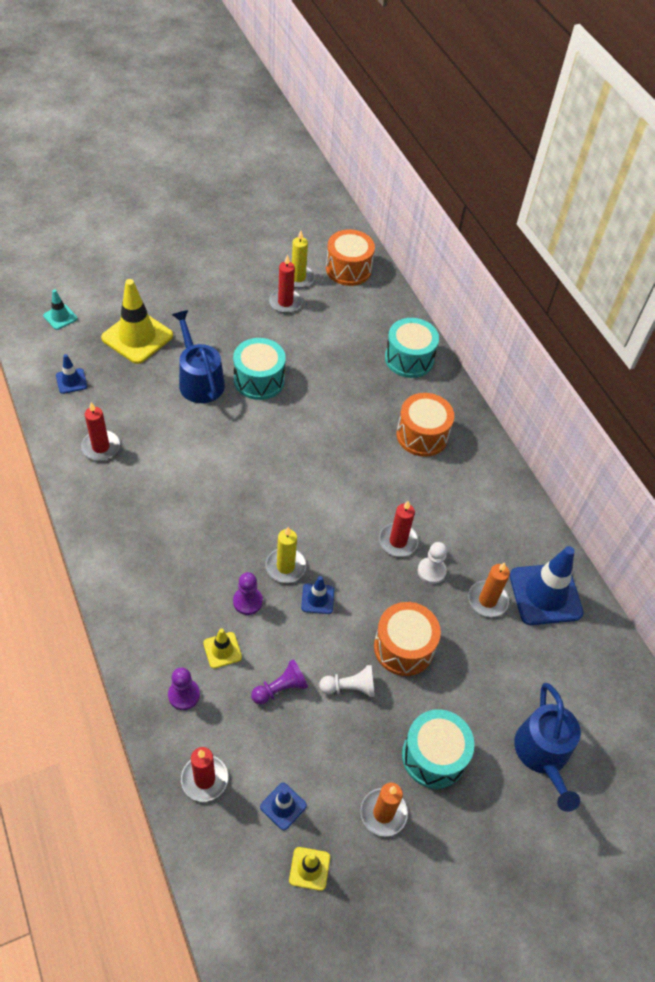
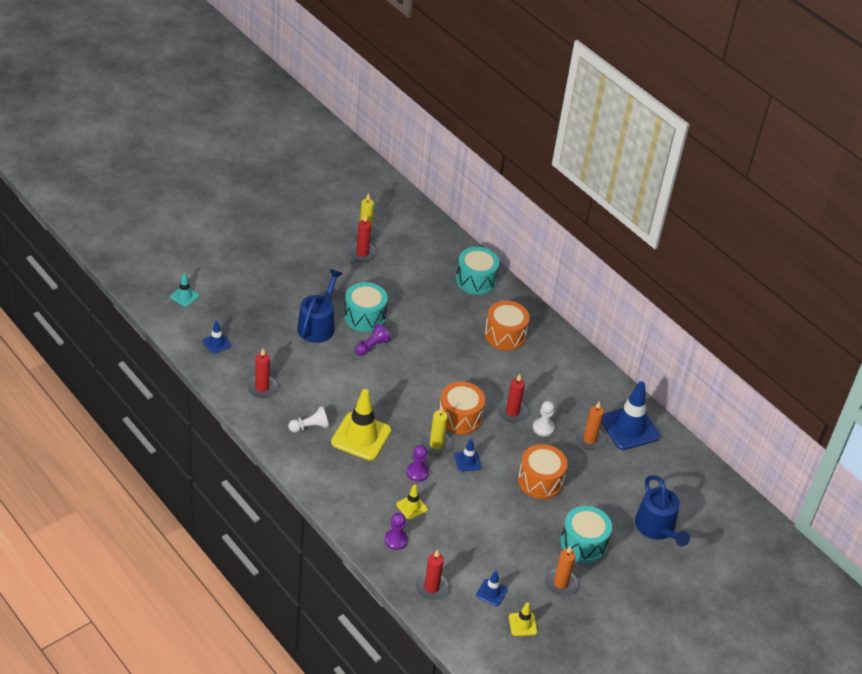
camera: 15 degrees left, 10 degrees down
yellow traffic cone [101,279,173,364] -> yellow traffic cone moved to [331,389,391,460]
blue watering can [172,310,225,403] -> blue watering can turned 60 degrees clockwise [297,269,343,343]
purple pawn [251,659,308,705] -> purple pawn moved to [355,324,391,356]
white pawn [319,665,375,697] -> white pawn moved to [288,406,329,433]
orange drum [326,229,375,286] -> orange drum moved to [440,382,485,435]

